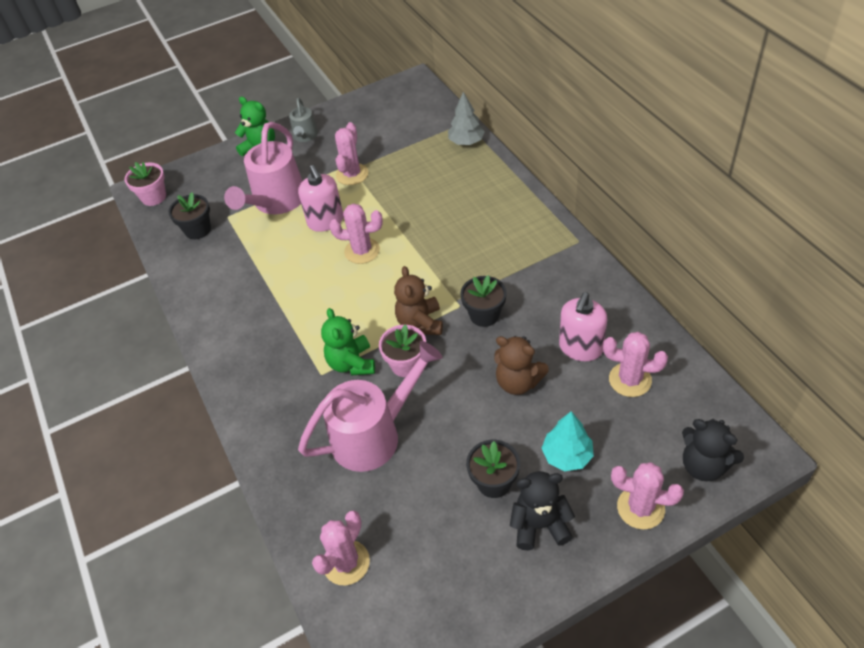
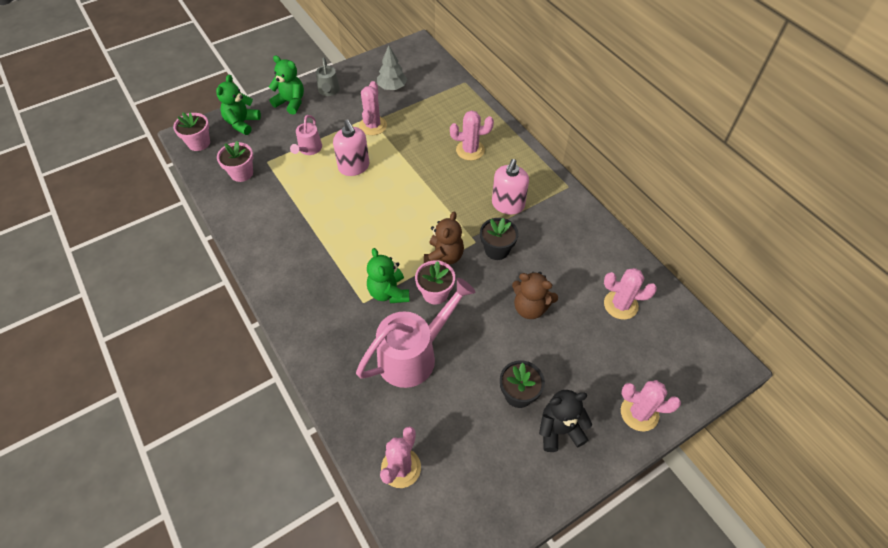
camera: 10 degrees left, 5 degrees up
black flower pot [168,192,211,239] -> pink flower pot [217,141,253,182]
pink watering can [224,122,302,214] -> pink watering can [290,115,322,155], size x0.52
pink cactus [329,204,383,264] -> pink cactus moved to [450,110,494,161]
brown teddy bear [394,266,443,335] -> brown teddy bear turned 150 degrees counterclockwise [424,211,464,264]
grey tree [448,92,485,145] -> grey tree moved to [377,45,407,90]
turquoise tree [542,411,594,471] -> none
pink soap dispenser [559,292,608,361] -> pink soap dispenser moved to [492,159,529,215]
black teddy bear [682,419,744,481] -> none
none -> green teddy bear [216,75,261,135]

